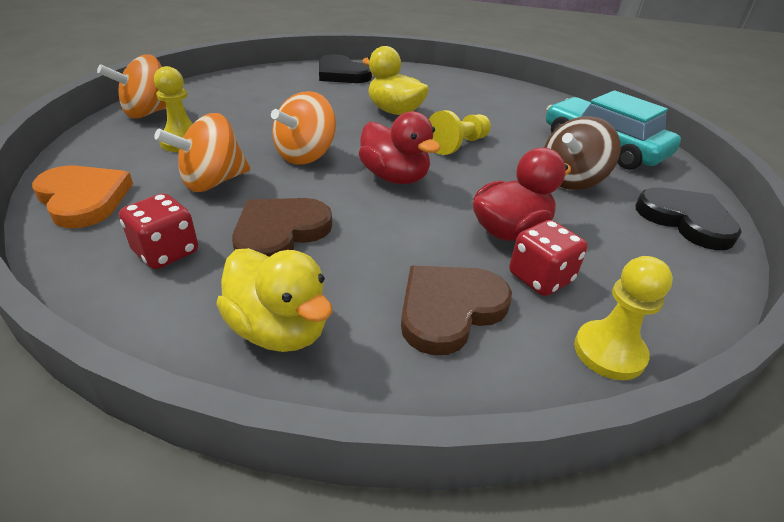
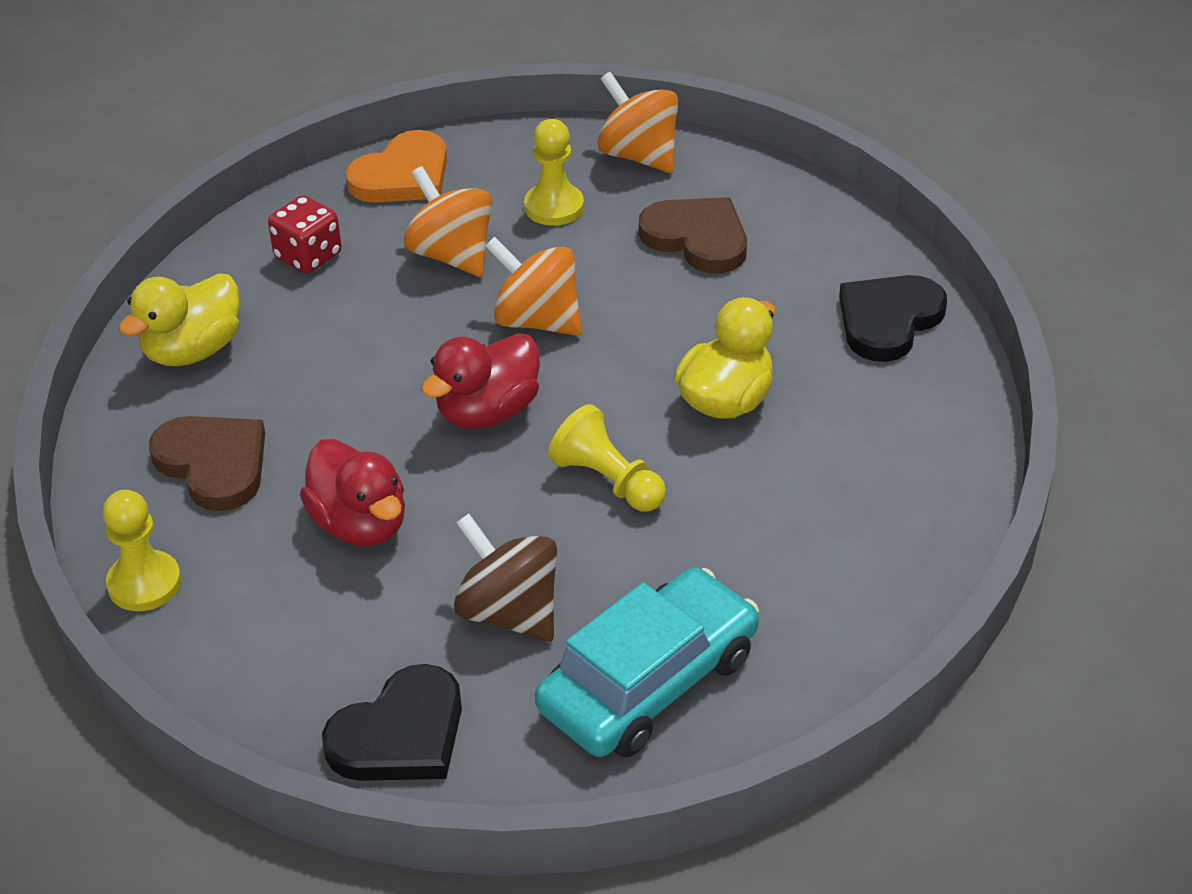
camera: 90 degrees right, 5 degrees up
brown heart [232,198,332,257] -> brown heart moved to [639,197,747,274]
red dice [509,220,588,296] -> none

